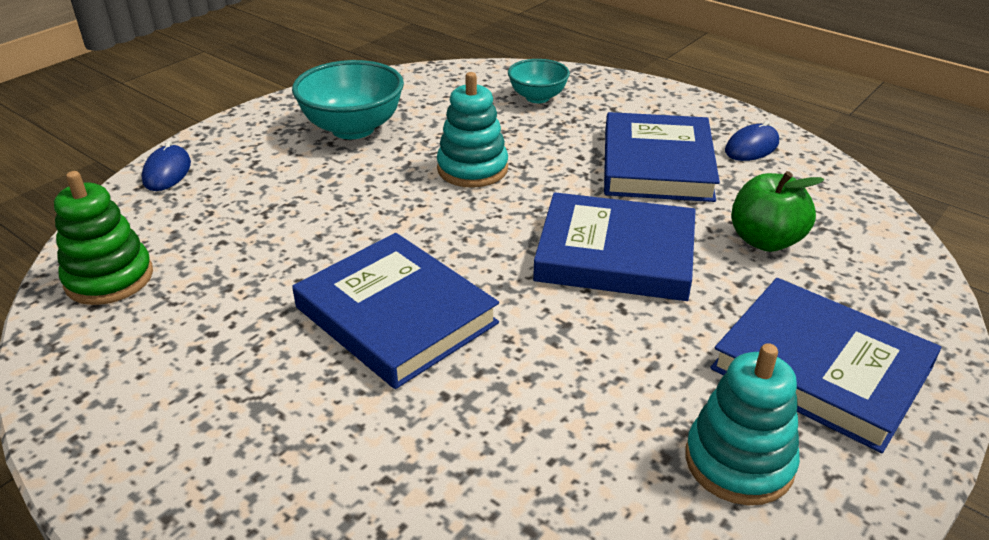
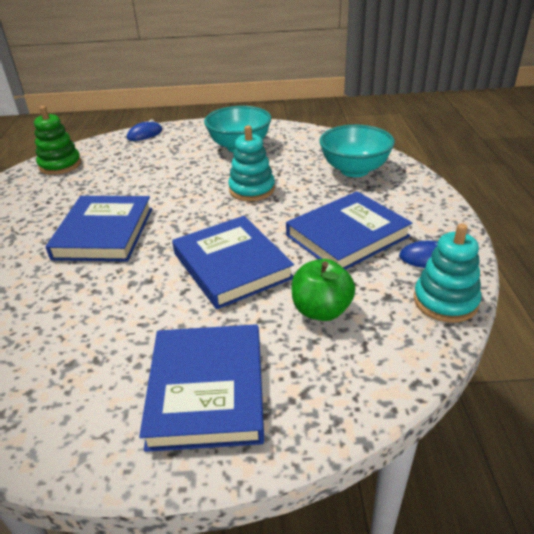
camera: 50 degrees right, 0 degrees up
turquoise bowl [508,59,570,103] -> turquoise bowl [319,125,395,177], size x1.65
turquoise stacking toy [685,343,800,505] -> turquoise stacking toy moved to [414,223,481,323]

